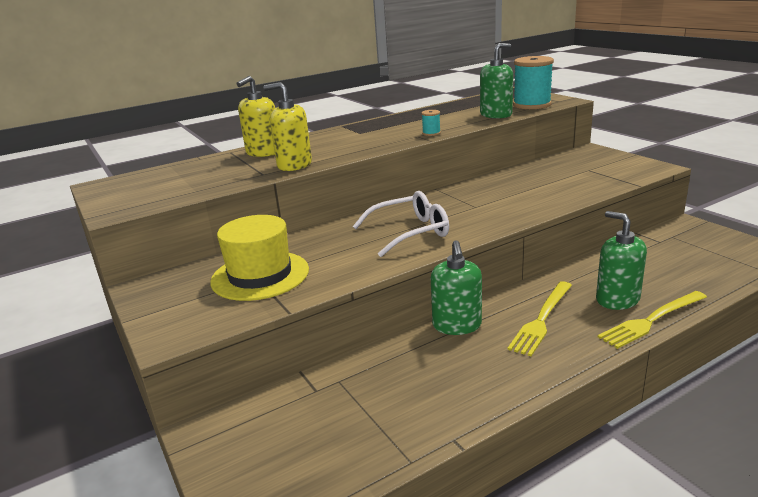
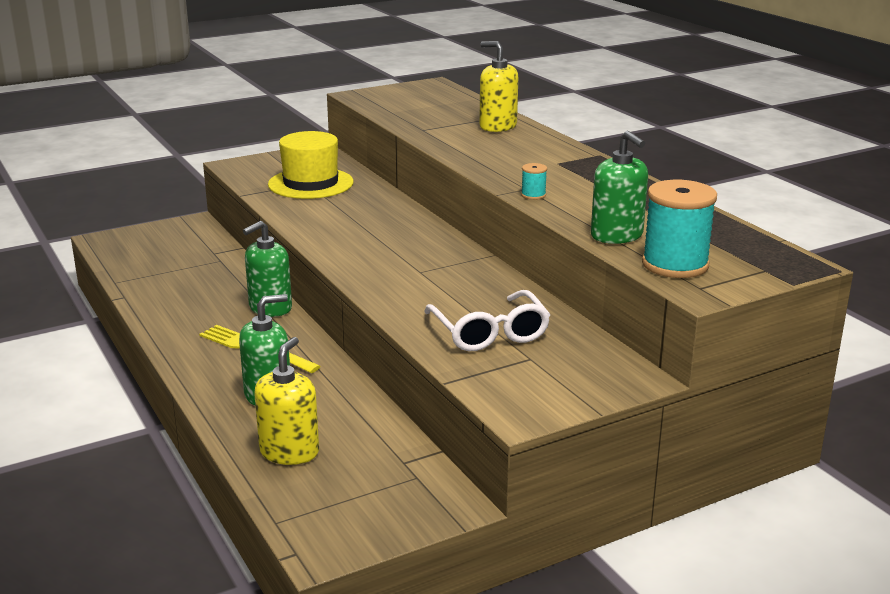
camera: 90 degrees right, 0 degrees up
yellow soap dispenser [263,82,312,171] -> yellow soap dispenser moved to [254,337,319,465]
white glasses [353,191,449,257] -> white glasses moved to [424,290,550,351]
green soap dispenser [431,240,482,335] -> green soap dispenser turned 45 degrees counterclockwise [243,221,292,317]
yellow fork [598,291,707,349] -> none

